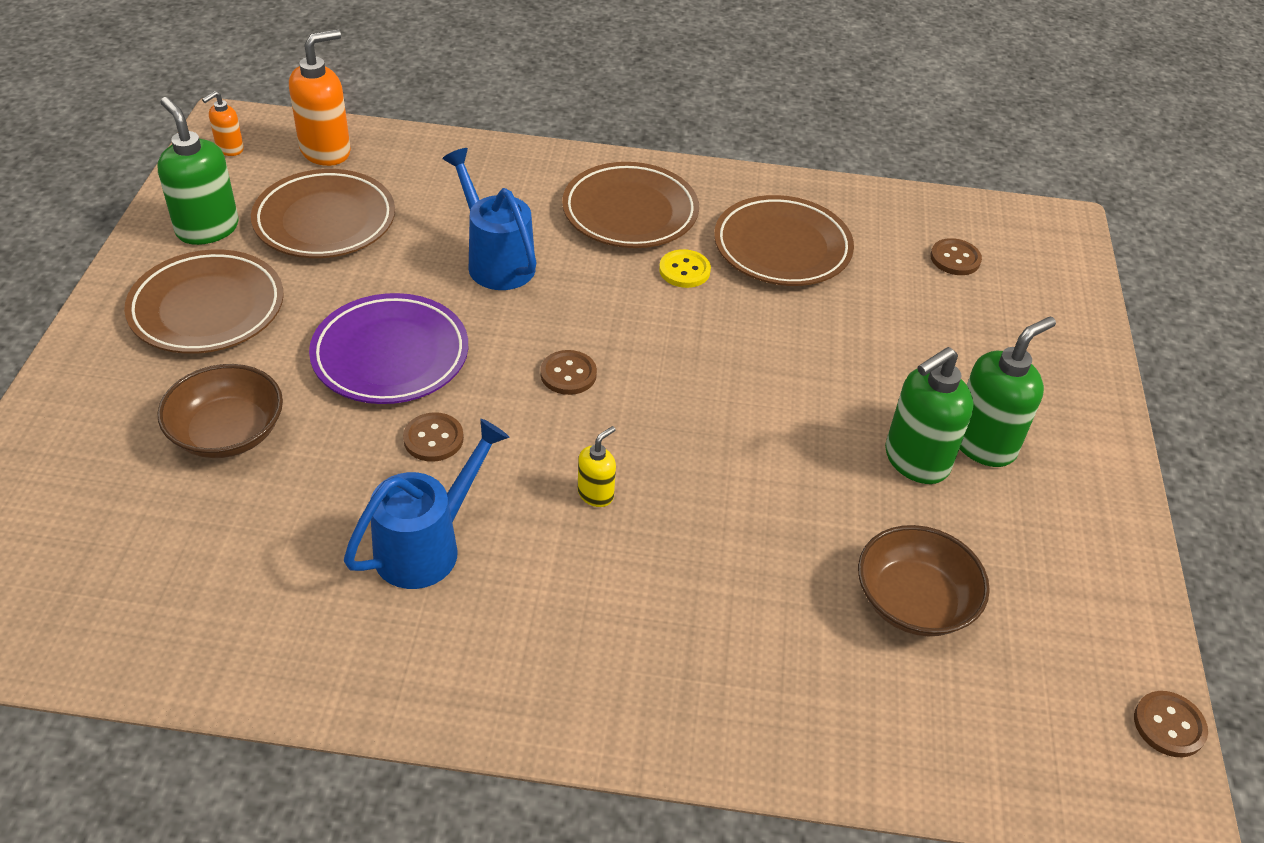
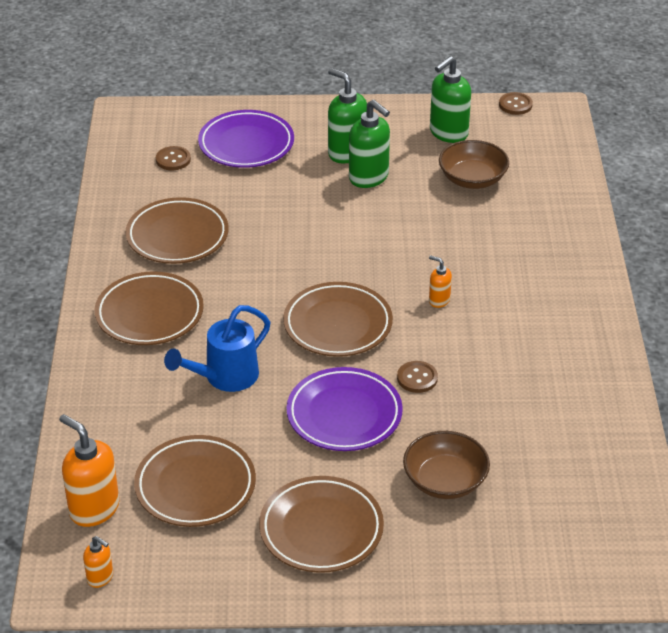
camera: 95 degrees left, 5 degrees down
green soap dispenser [158,97,238,245] -> green soap dispenser moved to [430,56,471,143]
blue watering can [344,419,509,589] -> none
brown button [540,350,597,395] -> brown plate [283,282,393,357]
yellow soap dispenser [578,426,616,507] -> orange soap dispenser [429,255,452,308]
yellow button [659,249,711,288] -> none
none -> purple plate [198,110,294,168]

